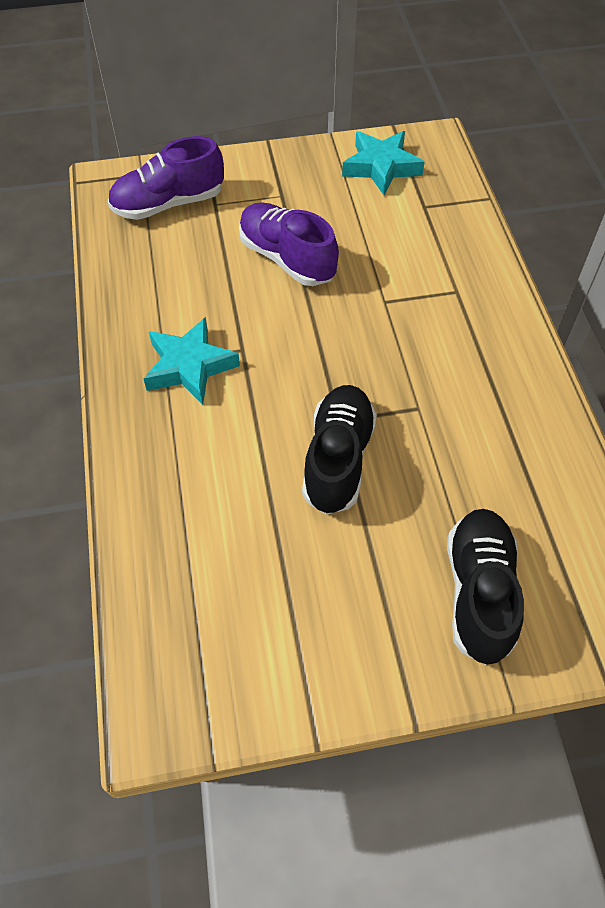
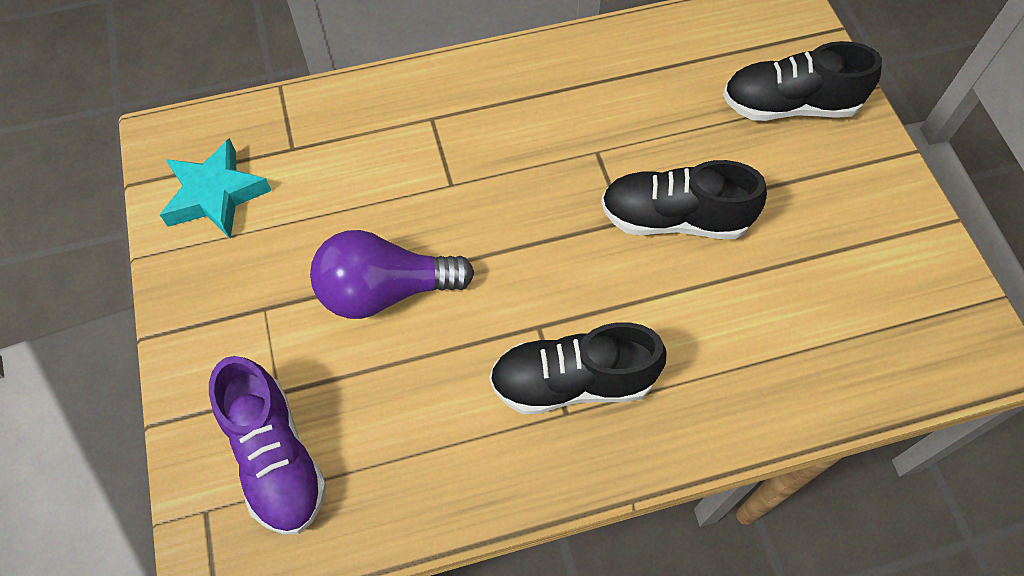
camera: 95 degrees left, 5 degrees up
turquoise star [143,317,240,405] -> black shoe [489,322,667,415]
purple shoe [239,202,339,286] -> purple light bulb [310,230,474,319]

